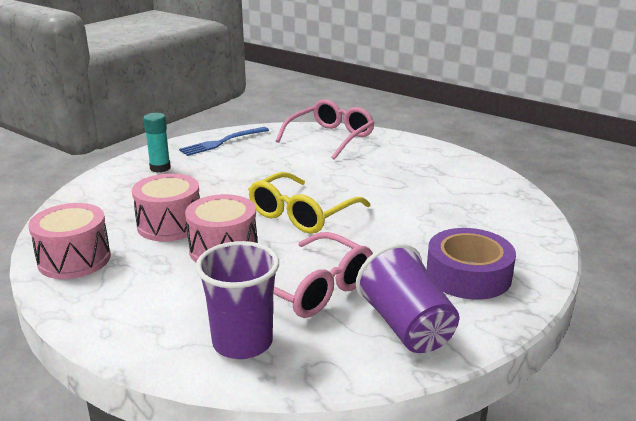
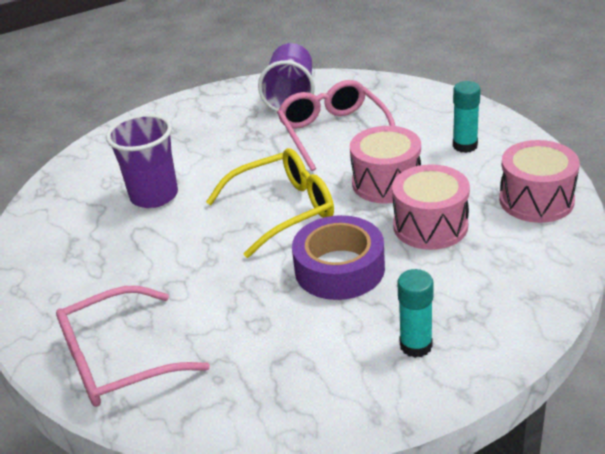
camera: 150 degrees left, 10 degrees up
blue fork [179,127,269,156] -> none
purple cup [196,241,279,359] -> purple cup moved to [106,114,178,208]
purple tape [427,228,516,300] -> purple tape moved to [292,215,385,300]
none -> turquoise glue stick [453,81,481,153]

